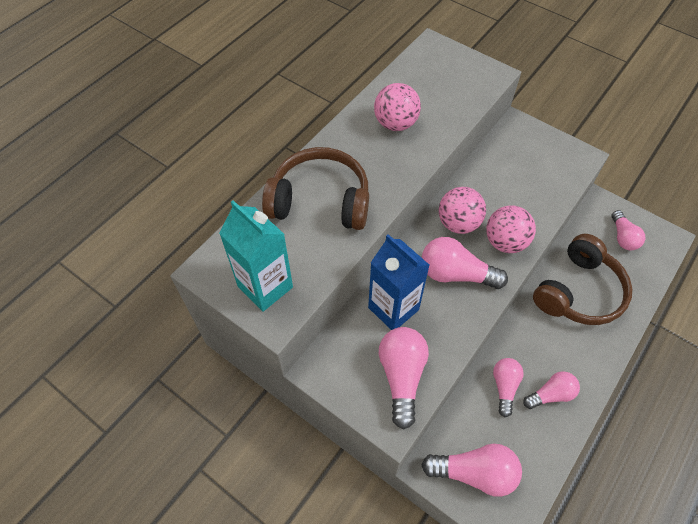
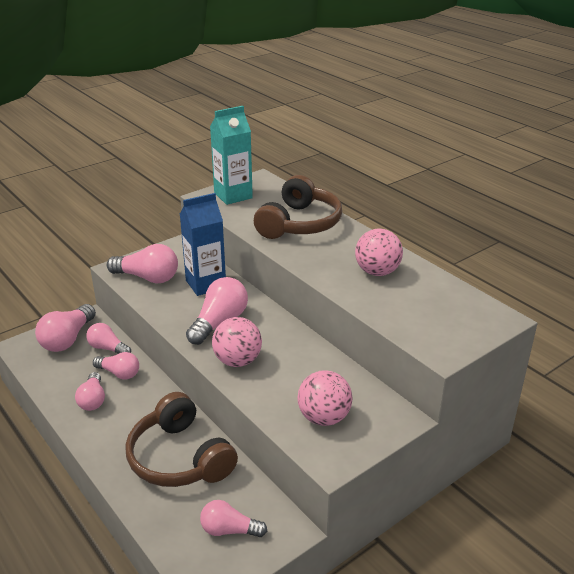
camera: 105 degrees right, 25 degrees down
pink ball [439,187,486,234] -> pink ball moved to [297,370,353,426]
none -> pink light bulb [86,323,131,354]

